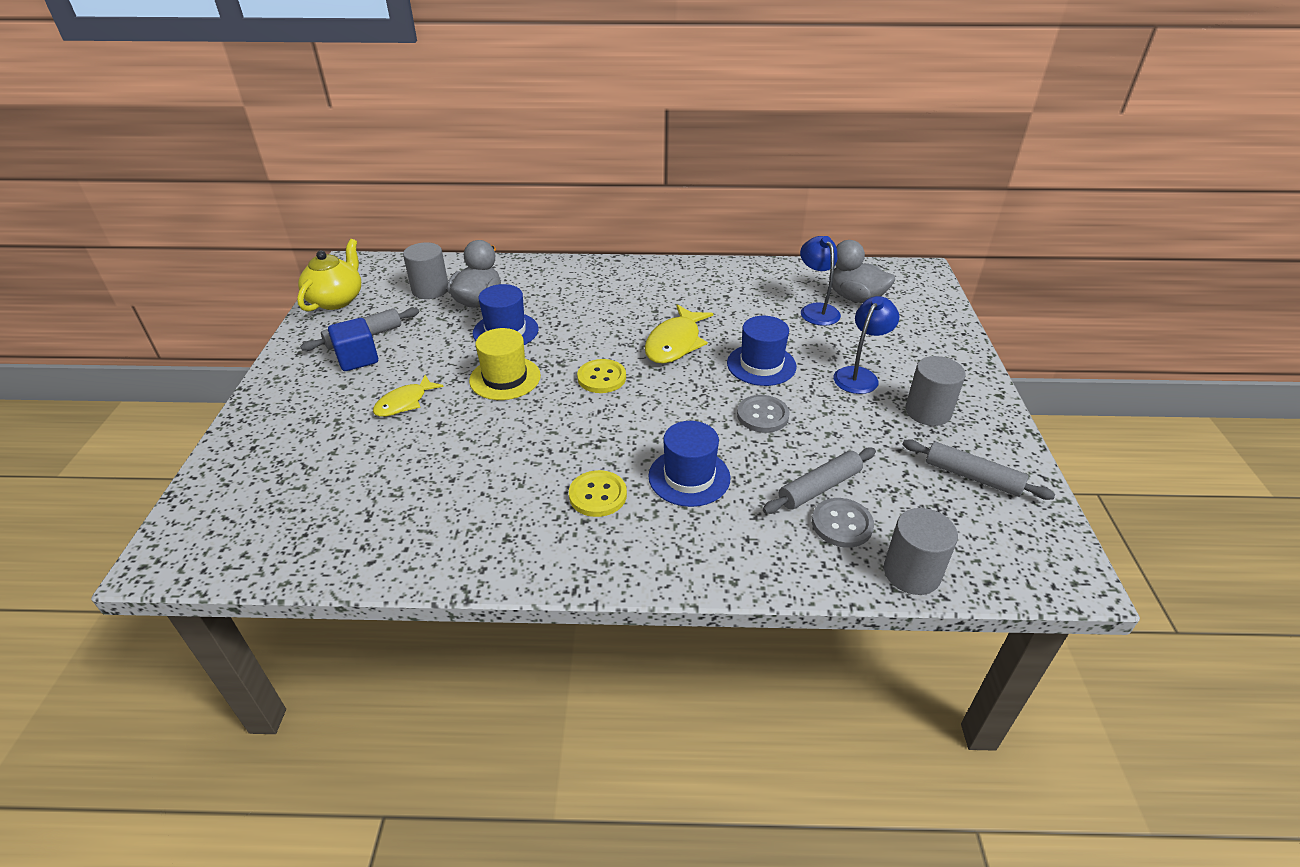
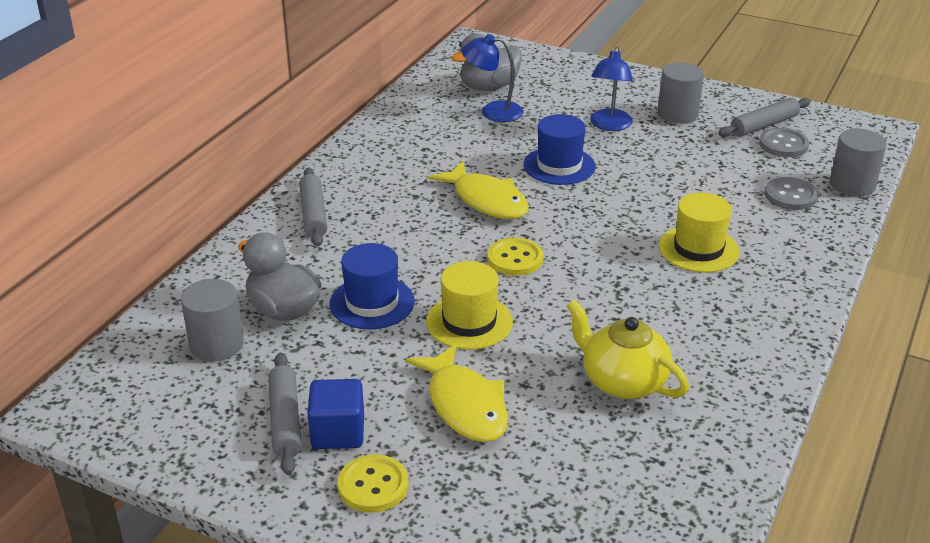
camera: 65 degrees left, 5 degrees down
yellow teapot [297,239,361,312] -> yellow teapot moved to [567,300,689,399]
yellow fish [373,375,444,417] -> yellow fish [406,343,508,442], size x1.56
yellow button [569,470,627,517] -> yellow button moved to [338,455,408,513]
blue hat [648,421,730,507] -> yellow hat [659,193,740,273]
grey button [737,395,790,433] -> grey button moved to [759,128,809,157]
grey rolling pin [763,448,876,514] -> grey rolling pin moved to [299,168,327,246]
blue lamp [833,296,899,394] -> blue lamp turned 135 degrees counterclockwise [590,47,633,131]

